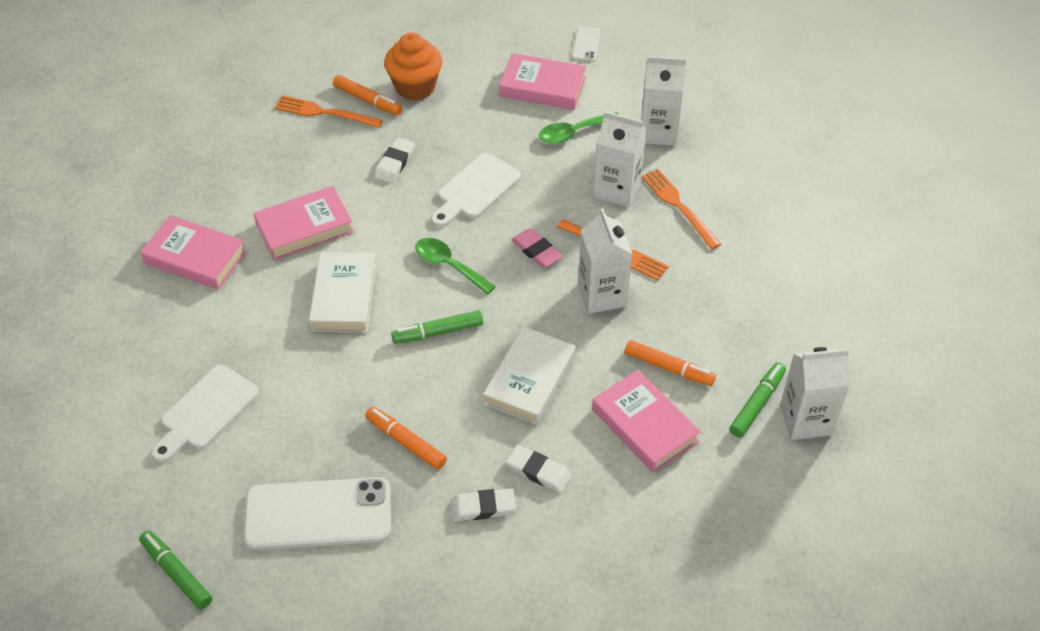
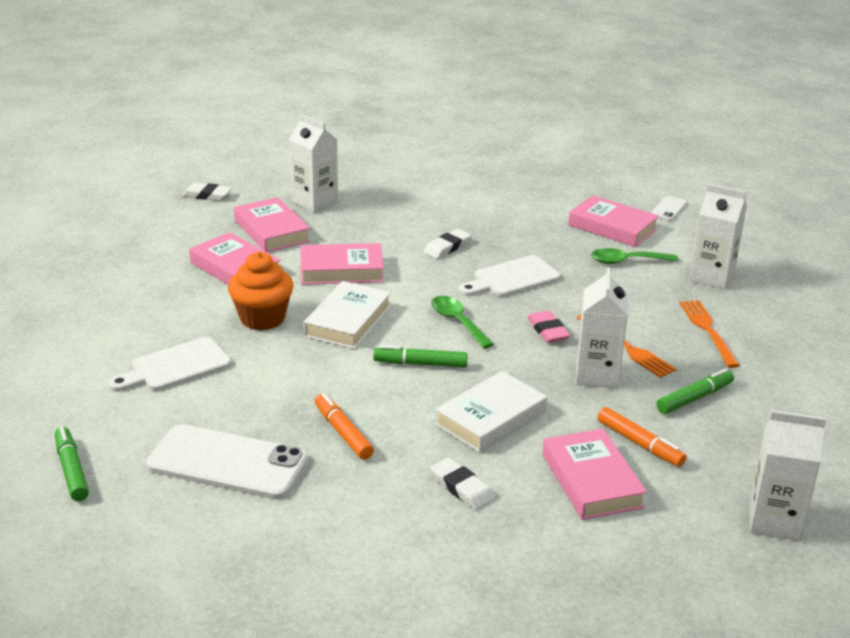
camera: 20 degrees right, 20 degrees down
orange fork [275,95,383,128] -> none
orange marker [333,75,402,116] -> none
orange cupcake [384,33,442,101] -> orange cupcake moved to [228,252,294,330]
white eraser [450,488,516,521] -> white eraser moved to [182,183,232,201]
white carton [594,111,647,208] -> white carton moved to [289,114,338,213]
green marker [729,362,786,437] -> green marker moved to [657,368,734,414]
none -> pink book [234,197,311,252]

